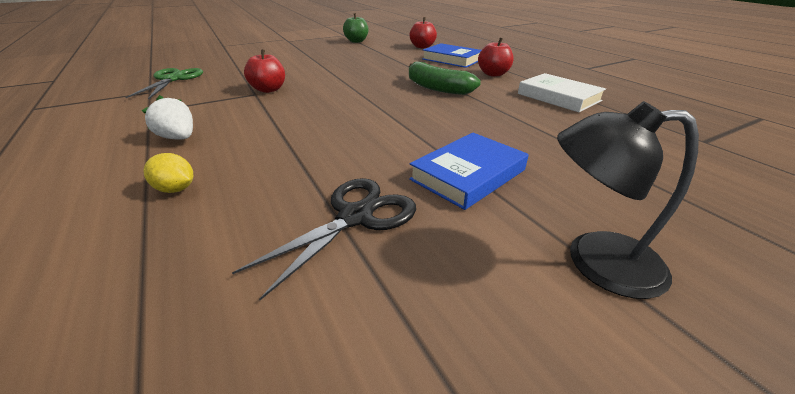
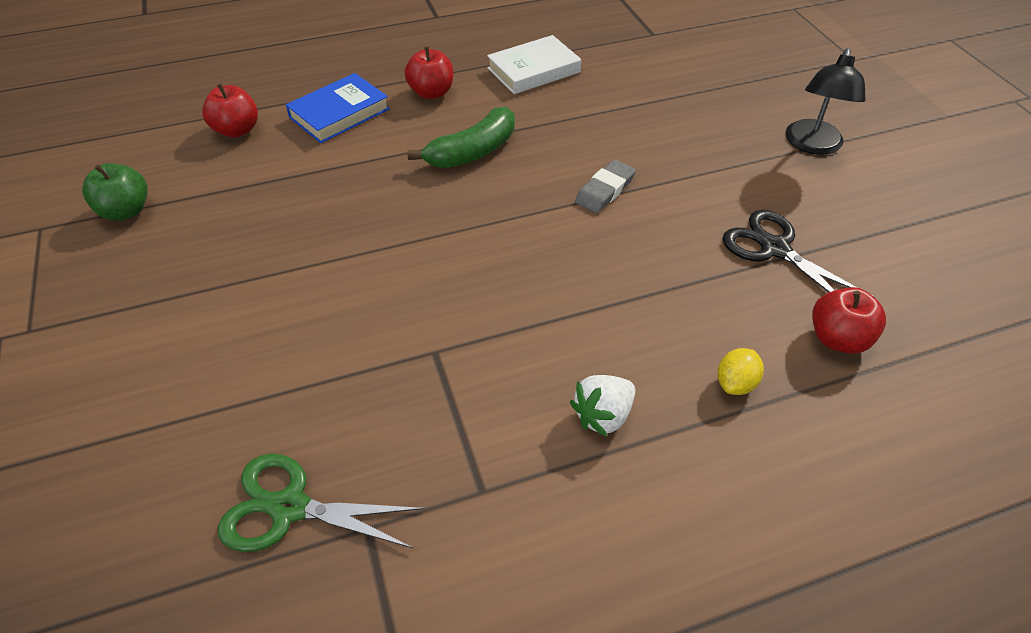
camera: 80 degrees left, 15 degrees up
red apple [244,49,285,93] -> red apple moved to [812,287,886,354]
blue book [409,133,529,210] -> none
none -> grey eraser [575,159,636,213]

